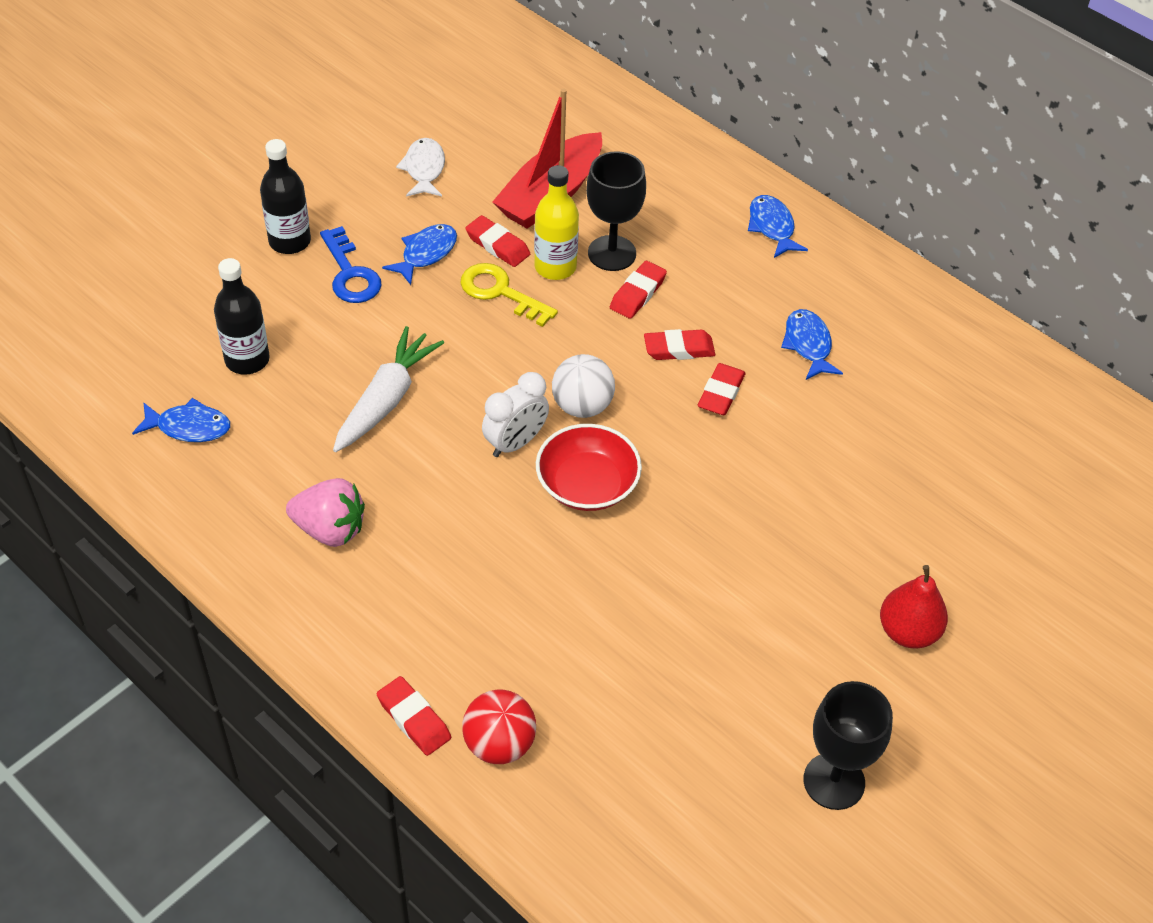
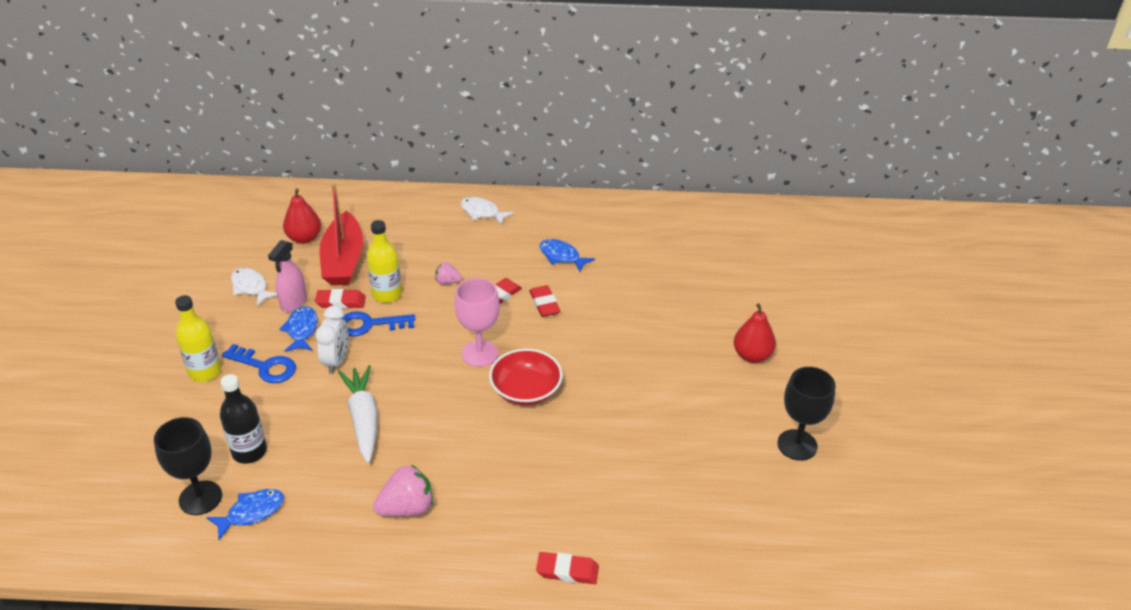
camera: 40 degrees left, 10 degrees down
black bottle [260,139,311,254] -> yellow bottle [175,295,221,382]
yellow key [460,263,558,327] -> blue key [342,311,416,337]
red ball [462,690,536,764] -> none
white clock [482,372,549,457] -> white clock moved to [315,306,349,374]
white ball [552,354,615,418] -> pink goblet [455,278,500,367]
black goblet [586,151,646,271] -> black goblet moved to [154,417,222,515]
red eraser [610,261,667,319] -> pink strawberry [435,262,462,285]
blue fish [748,195,808,258] -> white fish [460,197,514,225]
none -> pink spray bottle [268,240,307,313]
none -> red pear [283,188,321,244]

